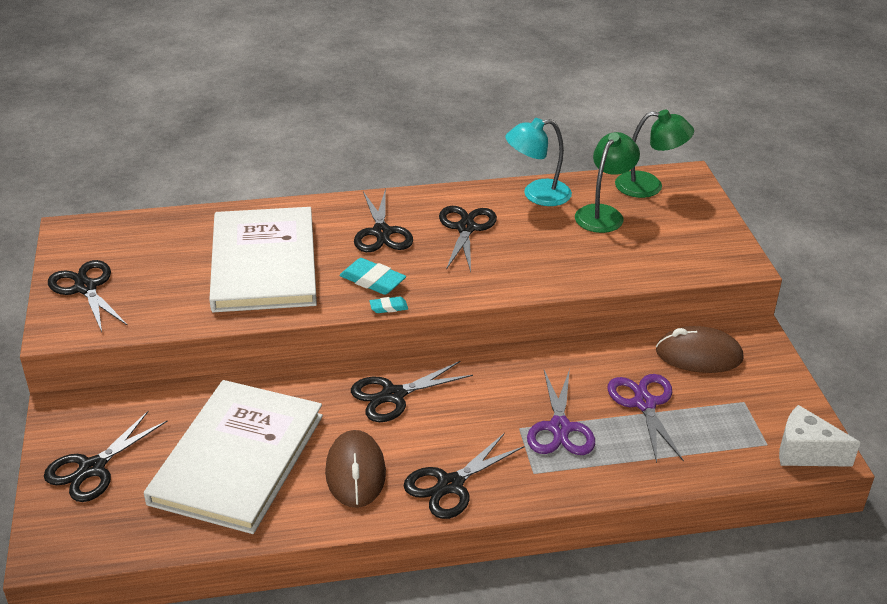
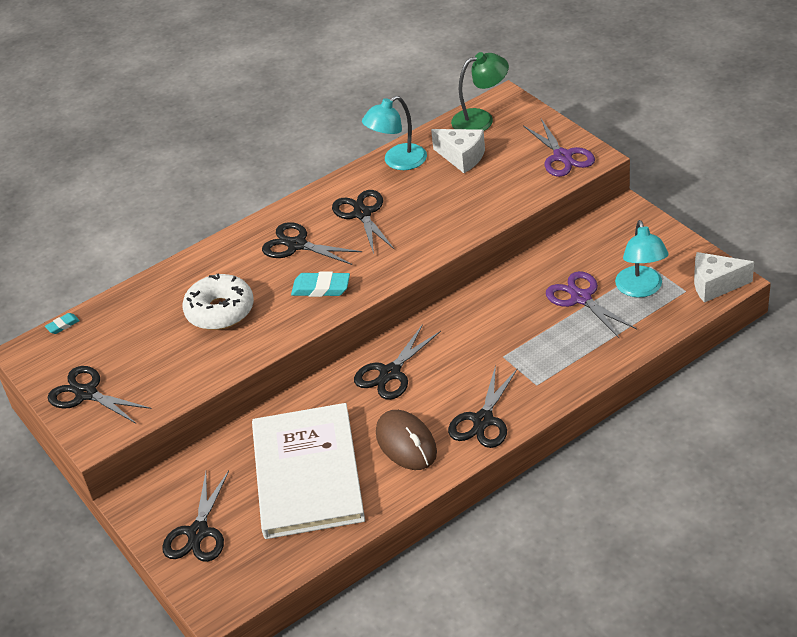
camera: 20 degrees left, 5 degrees up
white book [209,207,317,312] -> white donut [183,273,254,330]
black scissors [354,188,413,252] -> black scissors turned 150 degrees clockwise [262,222,362,265]
turquoise eraser [369,297,408,313] -> turquoise eraser moved to [45,313,80,334]
purple scissors [527,369,595,455] -> purple scissors moved to [523,119,595,177]
green lamp [575,132,640,233] -> white cheese [431,129,485,173]
brown mouse [656,326,744,373] -> none
none -> turquoise lamp [615,220,669,298]

